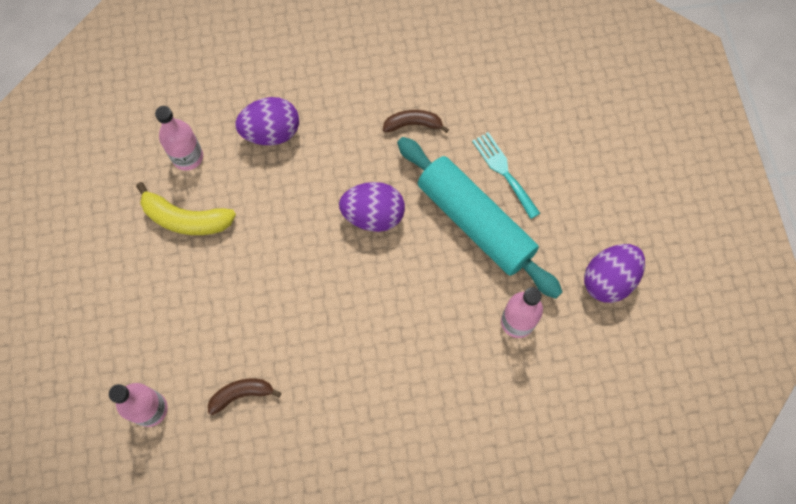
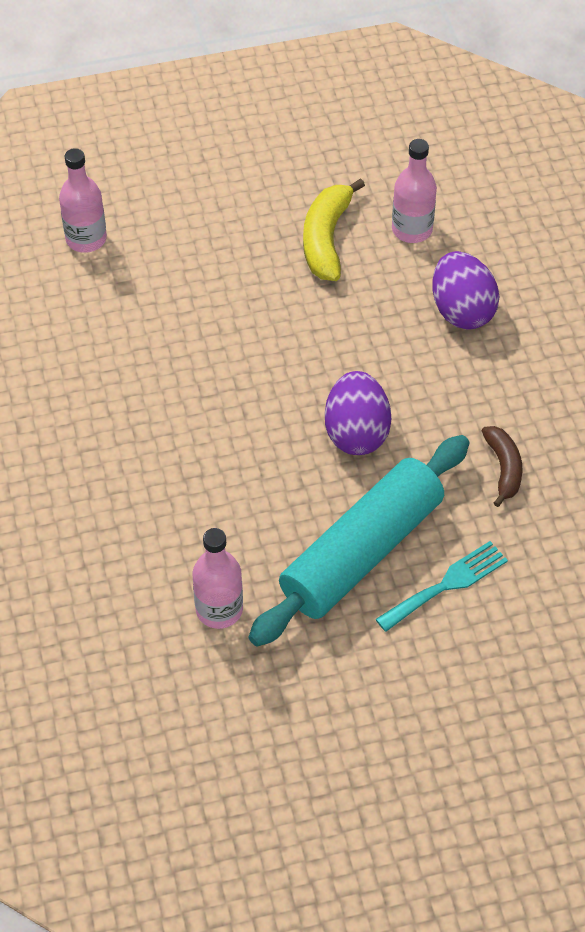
camera: 85 degrees right, 15 degrees down
brown banana [208,379,281,415] -> none
purple egg [584,244,645,303] -> none

